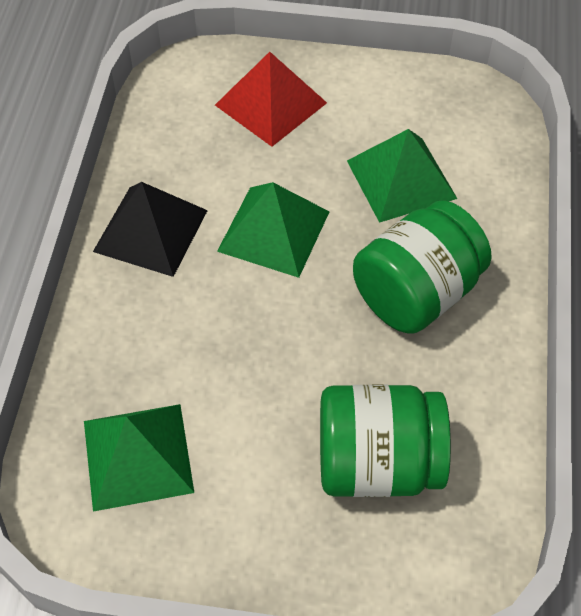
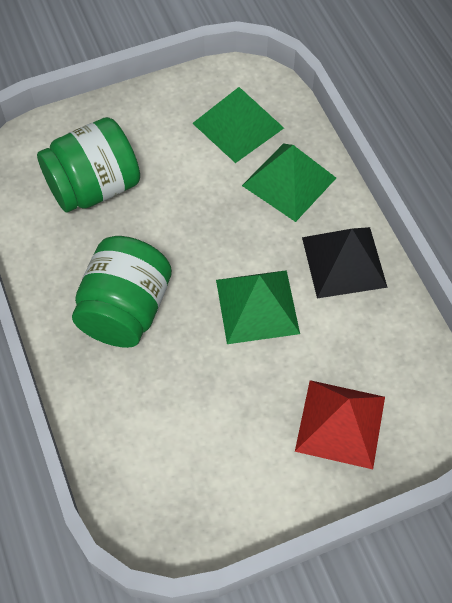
camera: 150 degrees right, 5 degrees up
green pyramid [347,129,457,223] -> green pyramid moved to [242,143,336,222]

